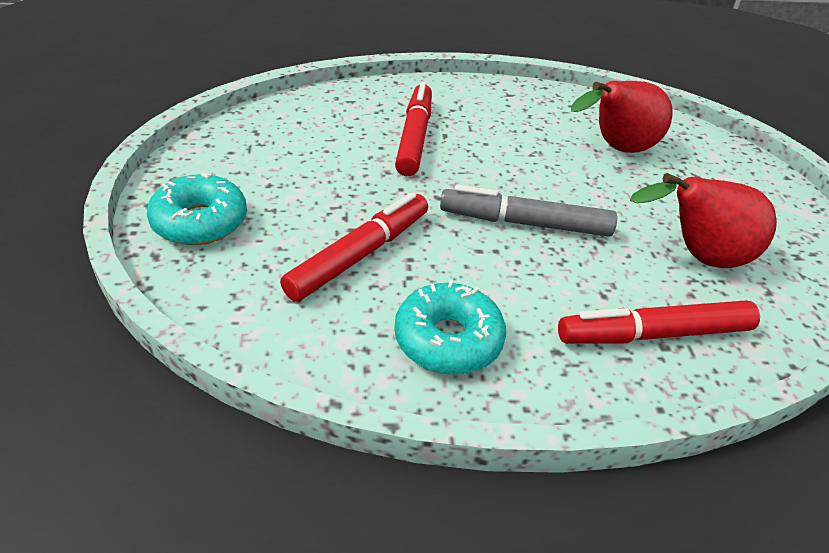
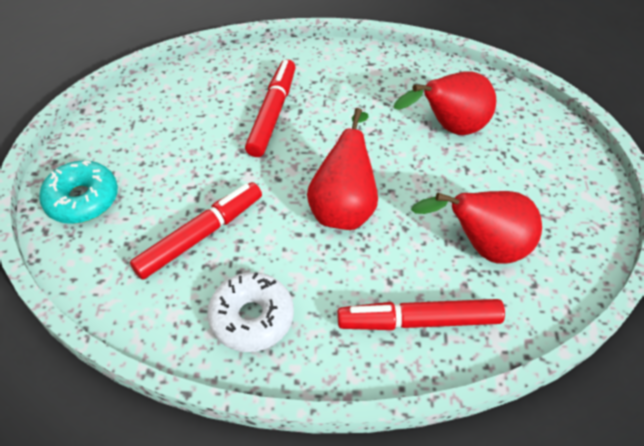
camera: 10 degrees right, 10 degrees up
turquoise donut [394,280,506,375] -> white donut [207,272,294,352]
grey marker [440,185,617,237] -> red pear [307,108,378,230]

